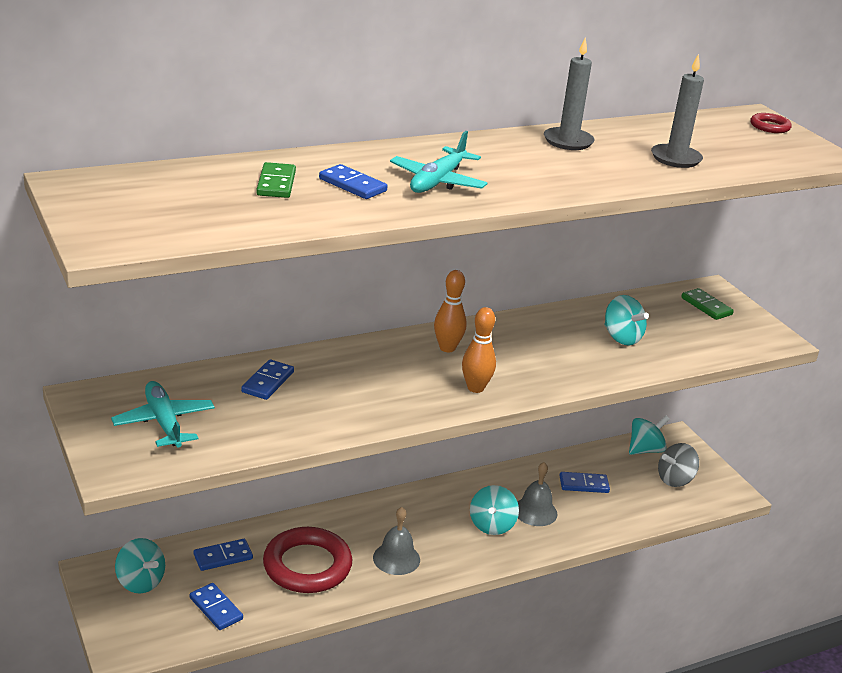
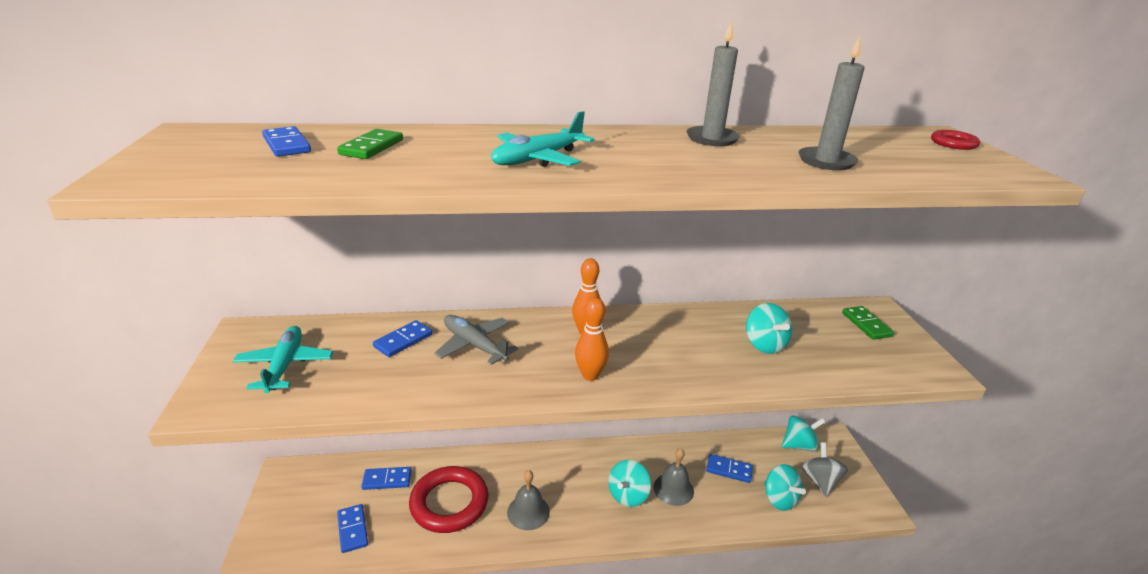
camera: 20 degrees right, 0 degrees up
turquoise spinning top [115,538,165,594] -> turquoise spinning top moved to [764,464,806,511]
blue domino [319,164,387,199] -> blue domino moved to [262,126,311,157]
grey spinning top [658,443,699,487] -> grey spinning top turned 105 degrees clockwise [802,442,848,497]
none -> grey plane [434,315,519,365]

